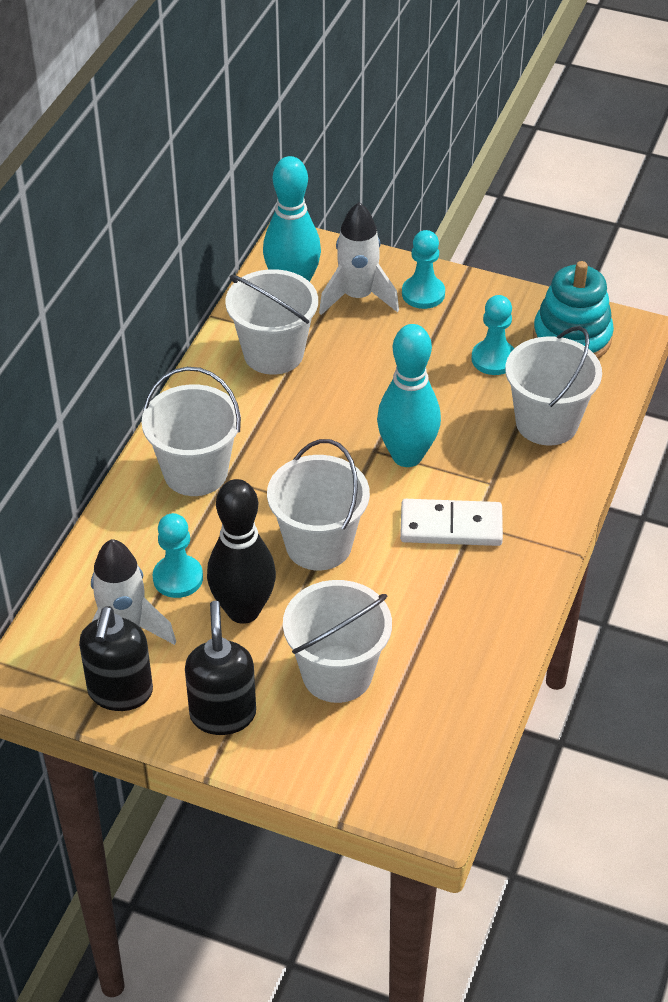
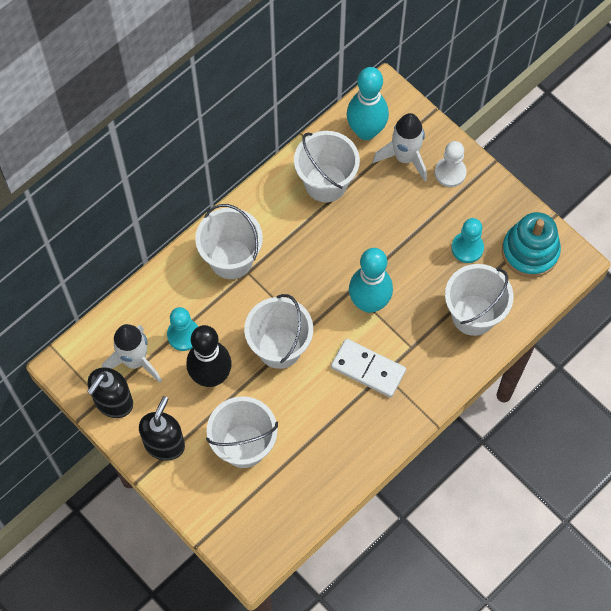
camera: 25 degrees right, 20 degrees up
turquoise pawn [402,230,445,309] -> white pawn [435,141,467,187]

